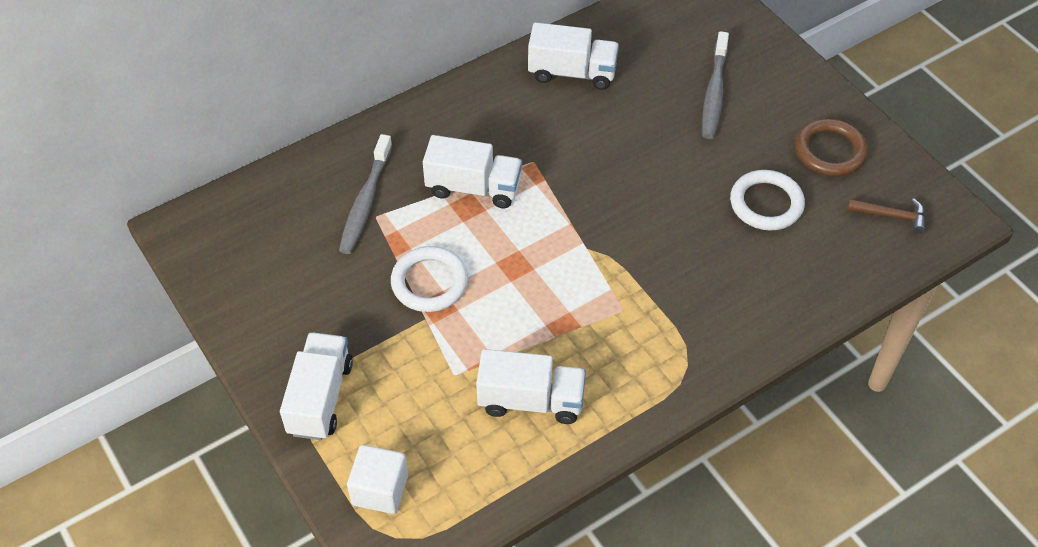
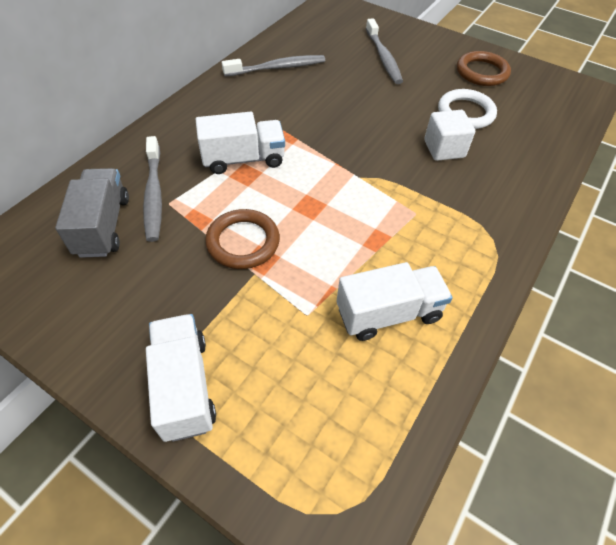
camera: 25 degrees left, 0 degrees up
white cube [347,445,408,514] -> white cube moved to [424,110,475,161]
white ring [391,246,468,312] -> brown ring [205,209,280,269]
white truck [528,22,619,90] -> grey toothbrush [222,55,325,76]
brown hammer [847,198,926,234] -> none
none -> grey truck [55,168,129,258]

